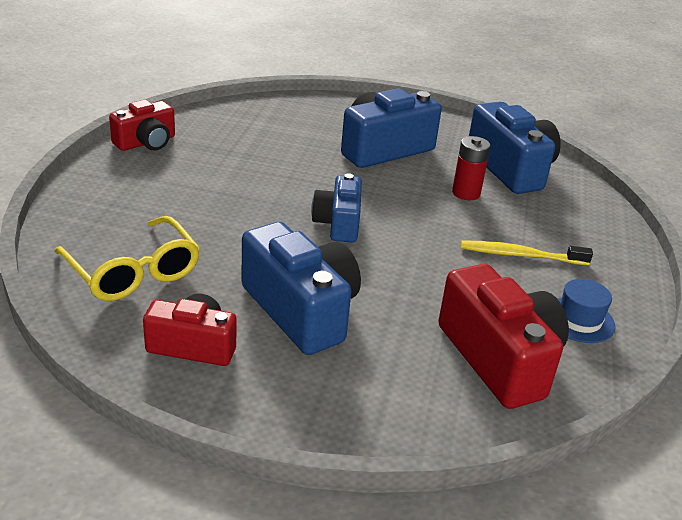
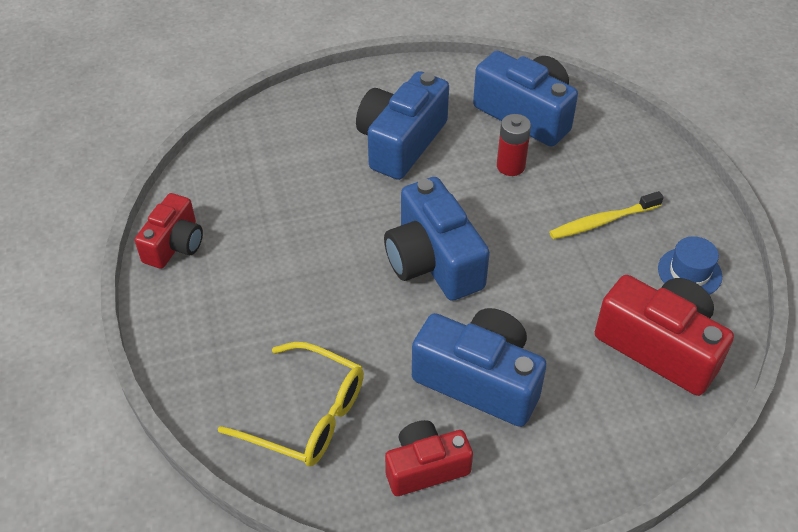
camera: 25 degrees left, 15 degrees up
blue camera [311,173,362,243] -> blue camera [384,177,490,301], size x1.61

